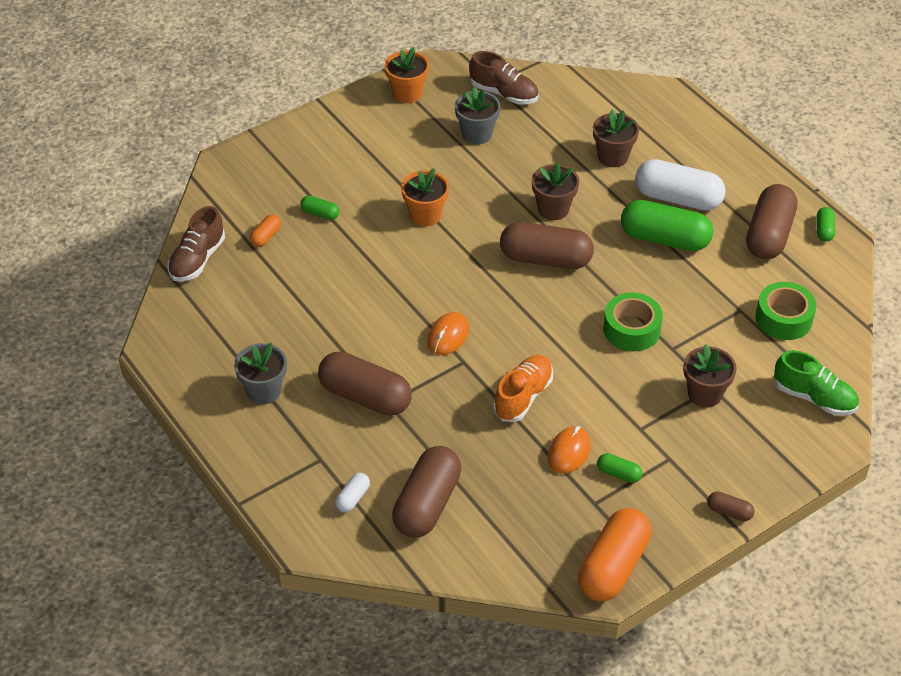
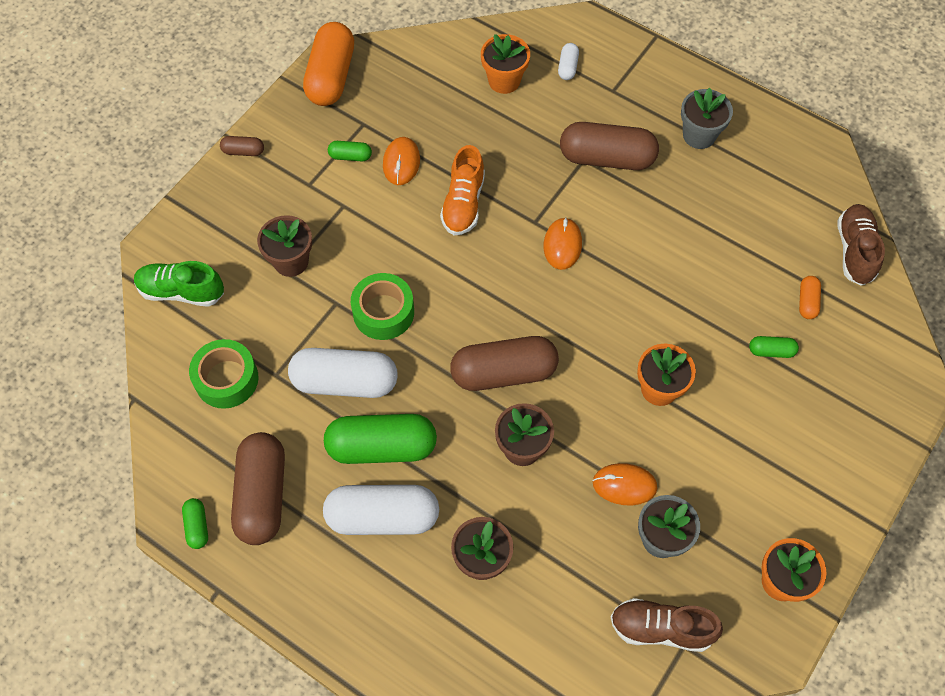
camera: 160 degrees right, 15 degrees up
brown capsule [392,446,461,538] -> orange flower pot [481,34,530,94]
none -> white capsule [288,348,398,398]
none -> orange mouse [592,463,657,505]

